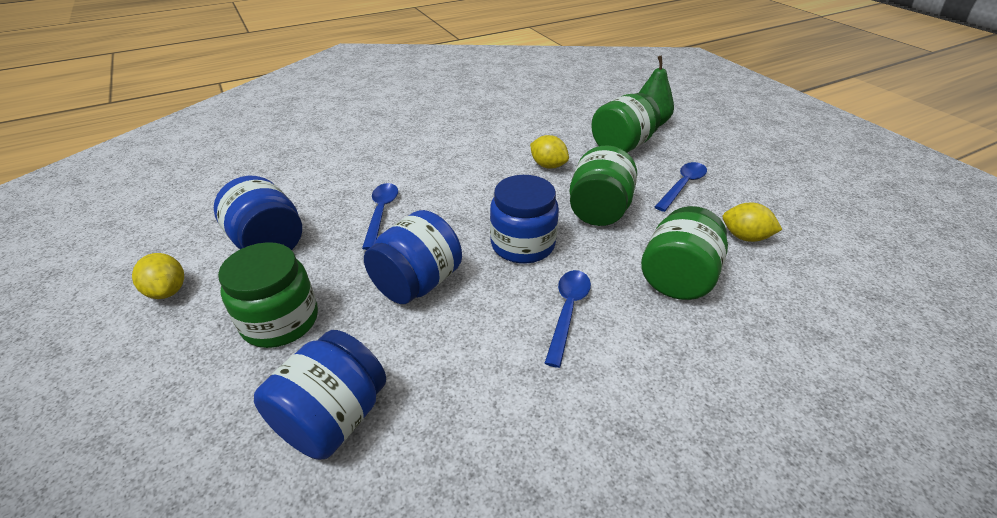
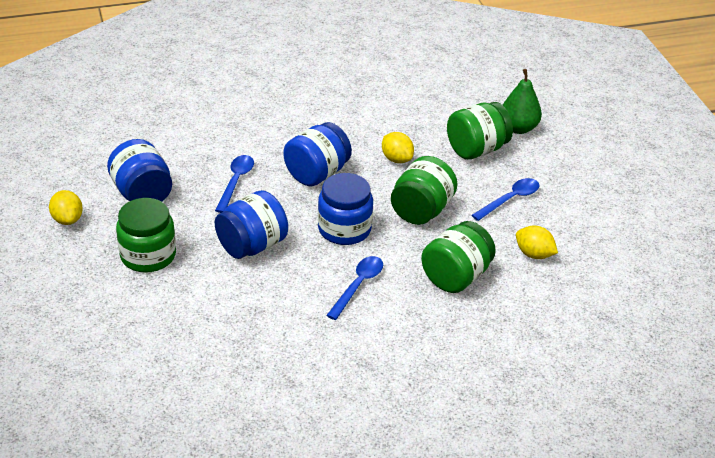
camera: 10 degrees right, 0 degrees up
blue jar [254,330,386,460] -> blue jar moved to [284,122,352,186]

